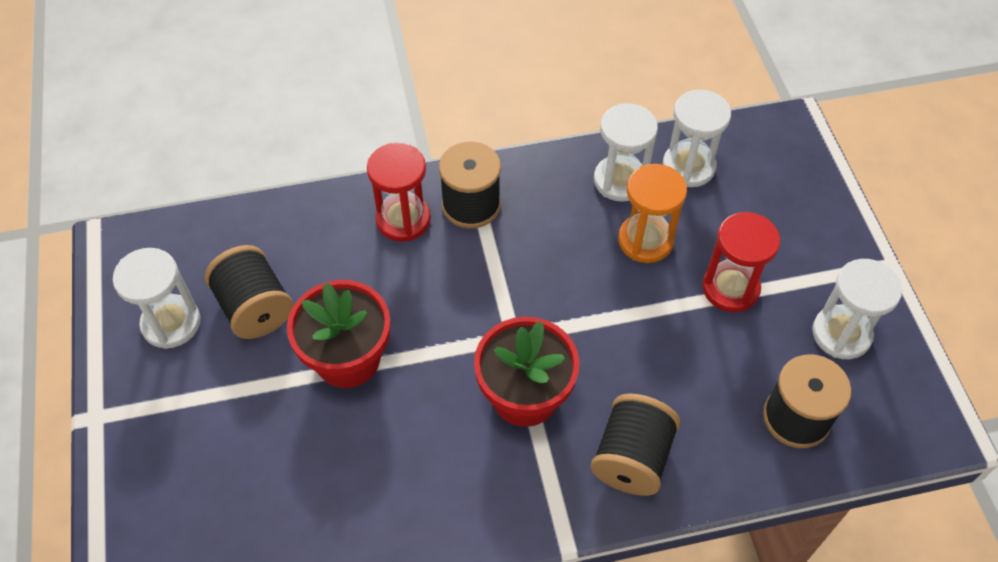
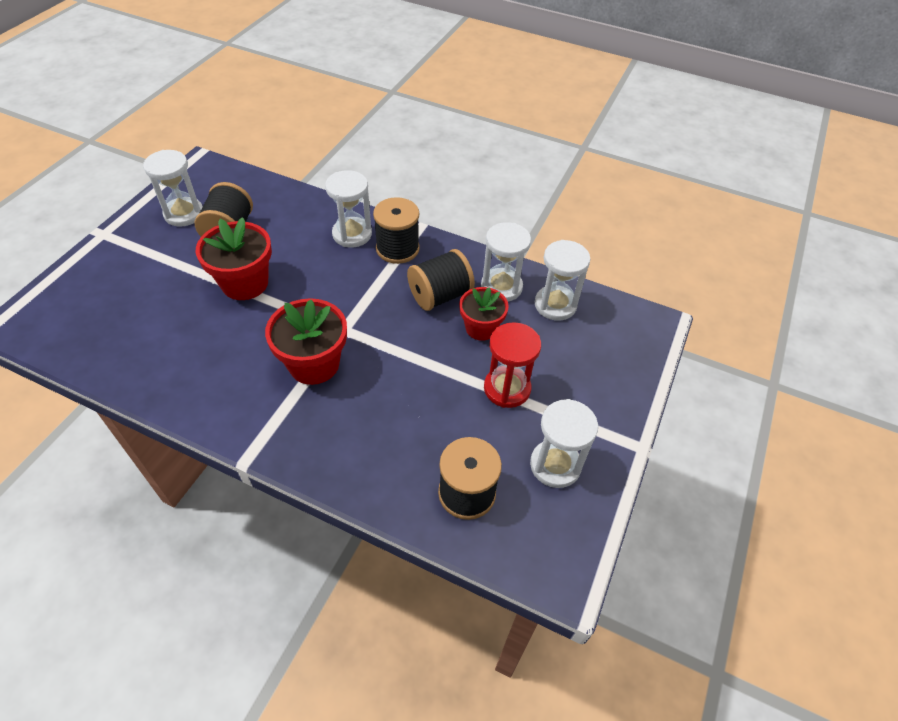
camera: 35 degrees right, 5 degrees down
red hourglass [367,143,431,242] -> white hourglass [325,170,372,247]
black spool [591,394,681,496] -> black spool moved to [407,249,475,311]
orange hourglass [618,164,687,263] -> red flower pot [459,287,509,341]

